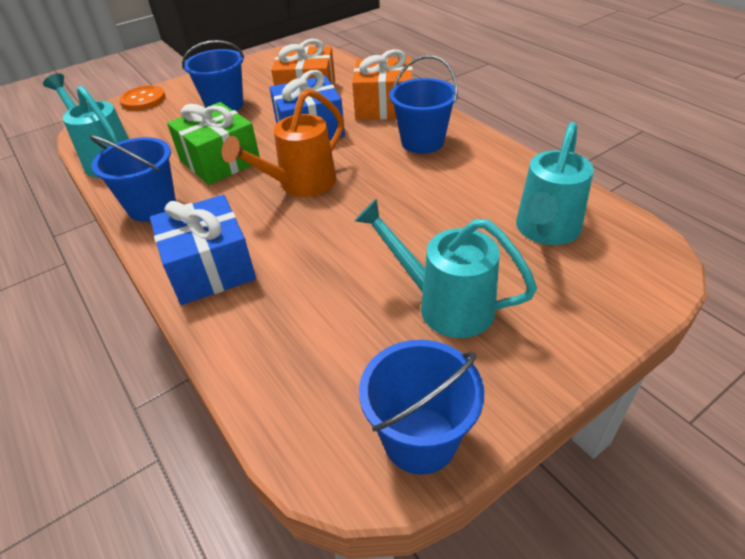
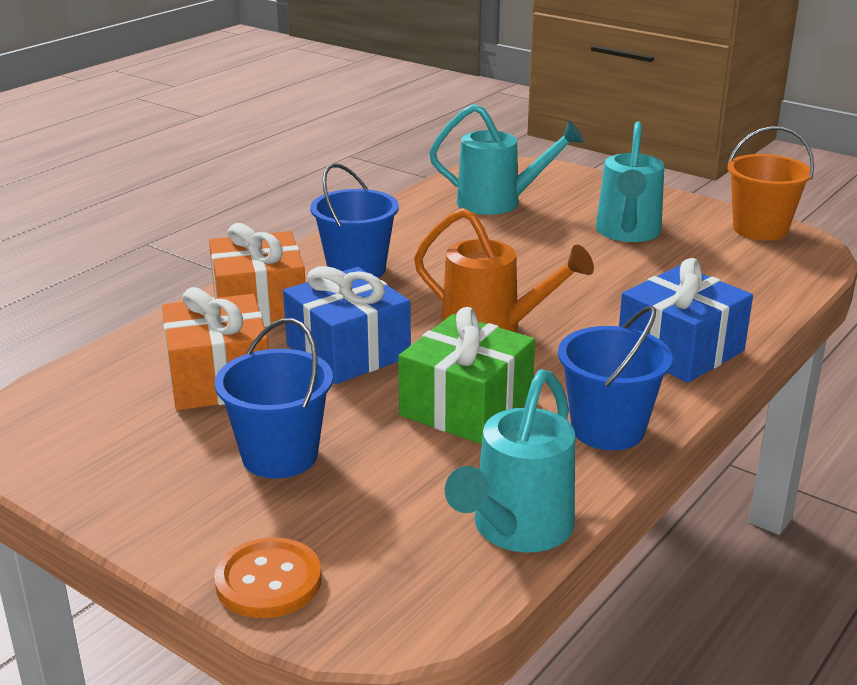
camera: 110 degrees left, 15 degrees down
blue bucket [359,340,484,475] -> orange bucket [727,126,814,241]

